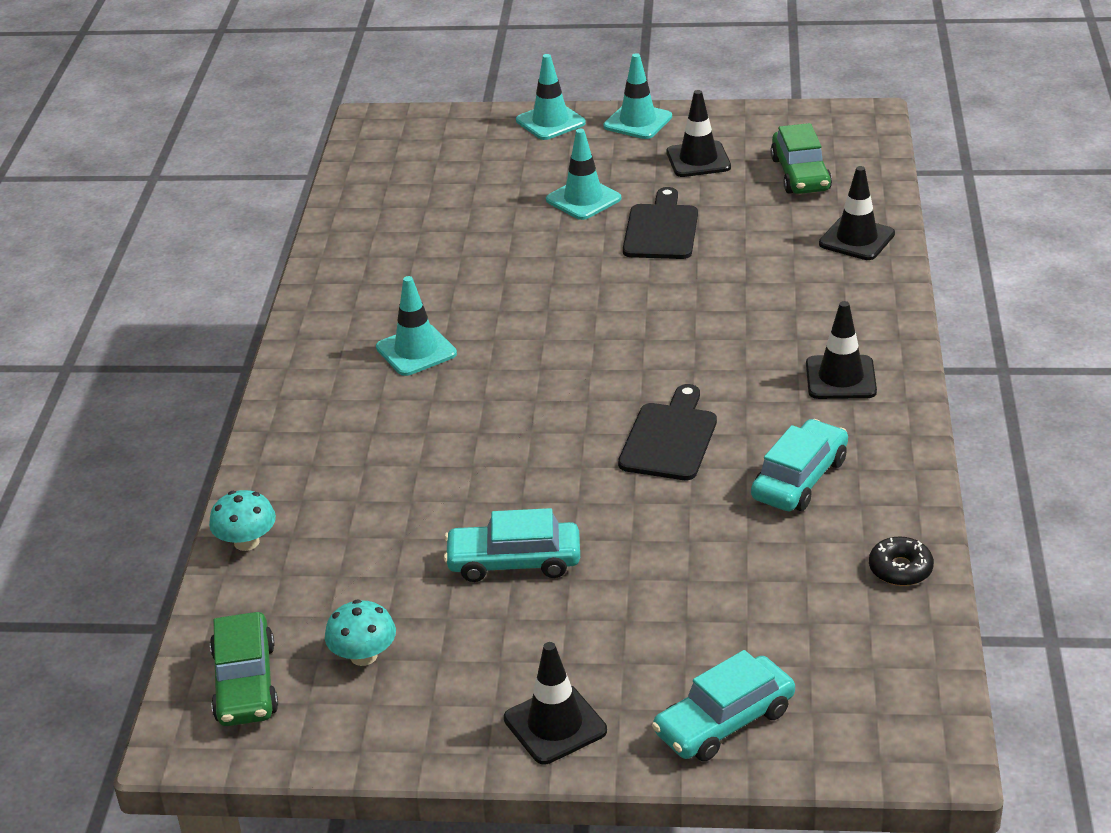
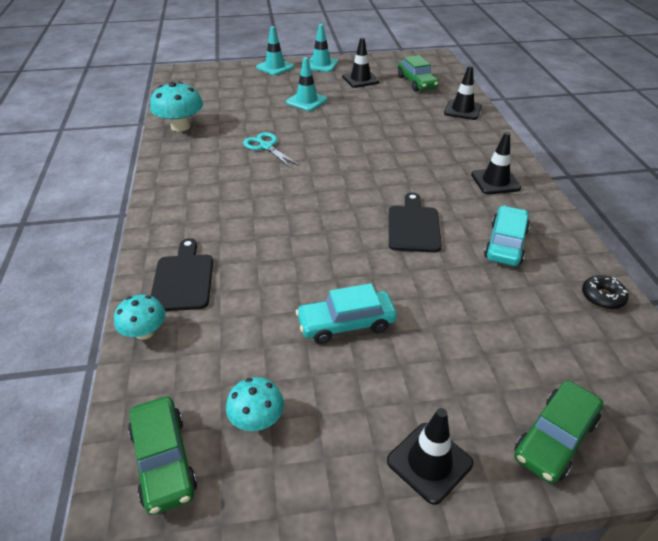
camera: 15 degrees left, 5 degrees up
turquoise traffic cone [376,276,457,376] -> none
black cutting board [623,187,698,259] -> black cutting board moved to [151,238,213,311]
turquoise car [652,650,795,761] -> green car [514,381,603,484]
none -> turquoise mushroom [150,82,203,132]
none -> turquoise scissors [243,132,300,168]

